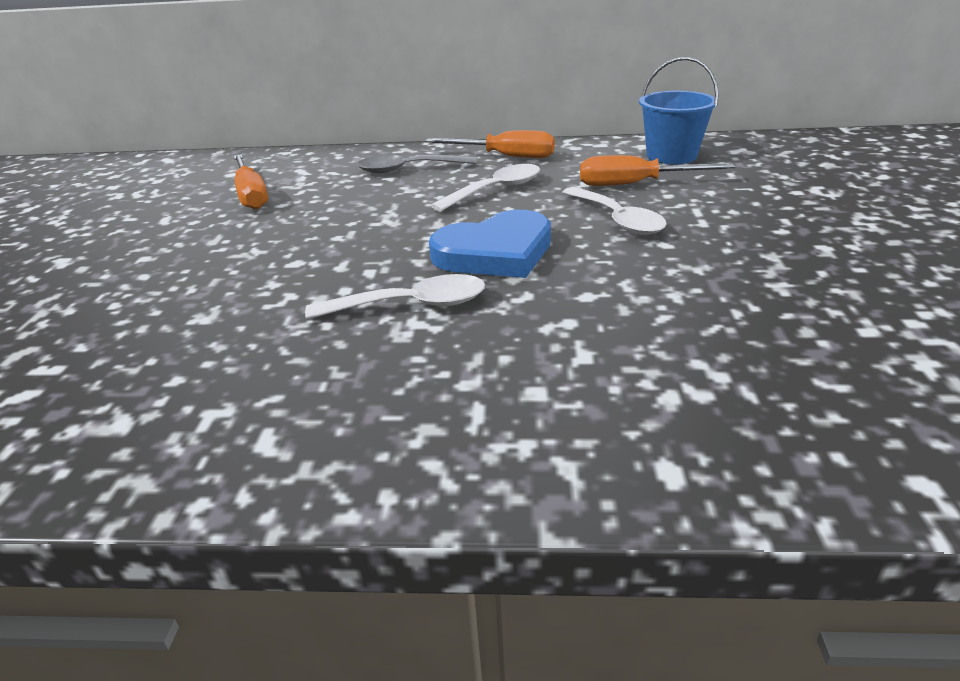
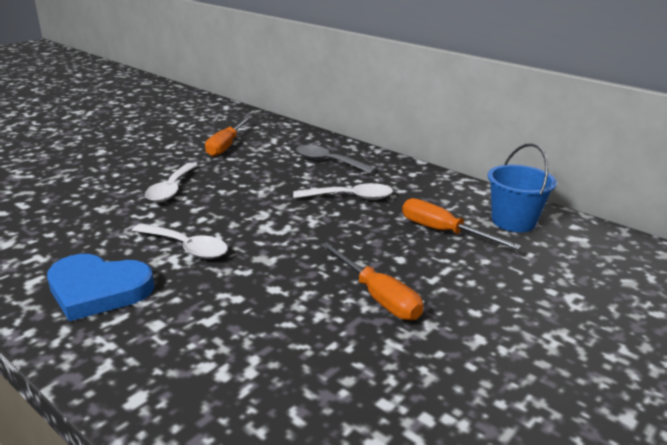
camera: 35 degrees right, 5 degrees down
orange screwdriver [425,130,555,158] -> orange screwdriver moved to [320,242,423,320]
blue heart [429,210,551,278] -> blue heart moved to [47,254,155,321]
white spoon [562,187,667,235] -> white spoon moved to [145,163,198,202]

